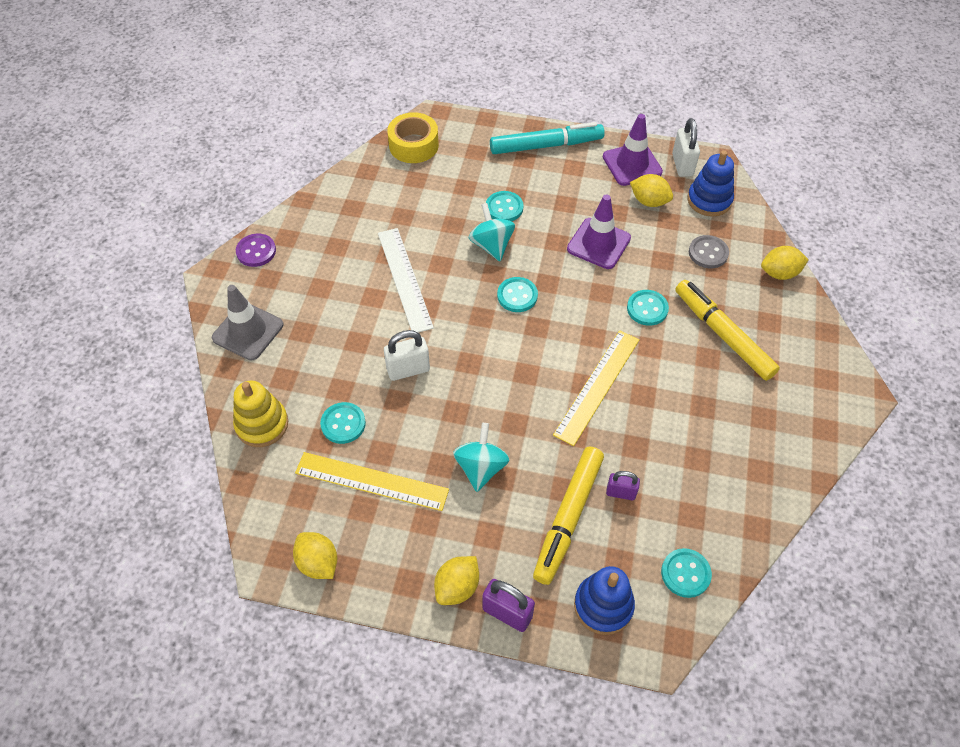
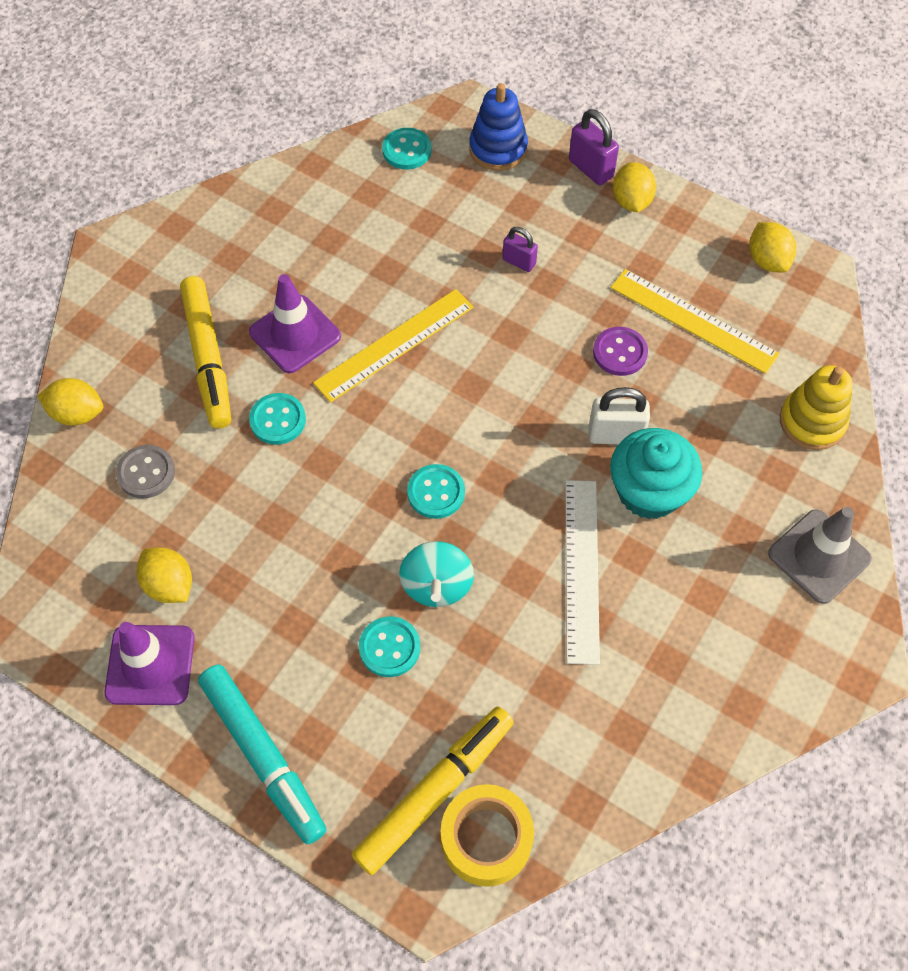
camera: 160 degrees left, 5 degrees up
purple button [236,233,276,267] -> purple button moved to [593,327,648,376]
turquoise button [320,402,366,444] -> none
yellow lemon [434,556,479,605] -> yellow lemon turned 60 degrees counterclockwise [613,162,656,212]
turquoise spinning top [453,423,509,492] -> none
turquoise marker [490,122,605,154] -> turquoise marker turned 135 degrees counterclockwise [198,664,326,845]
yellow marker [533,447,604,585] -> yellow marker moved to [351,706,514,875]
purple traffic cone [567,194,631,269] -> purple traffic cone moved to [249,274,341,373]
purple padlock [606,471,640,501] -> purple padlock moved to [502,227,538,272]
white padlock [672,118,700,177] -> none
blue stacking toy [687,150,734,217] -> none
none -> turquoise cupcake [610,428,702,519]

